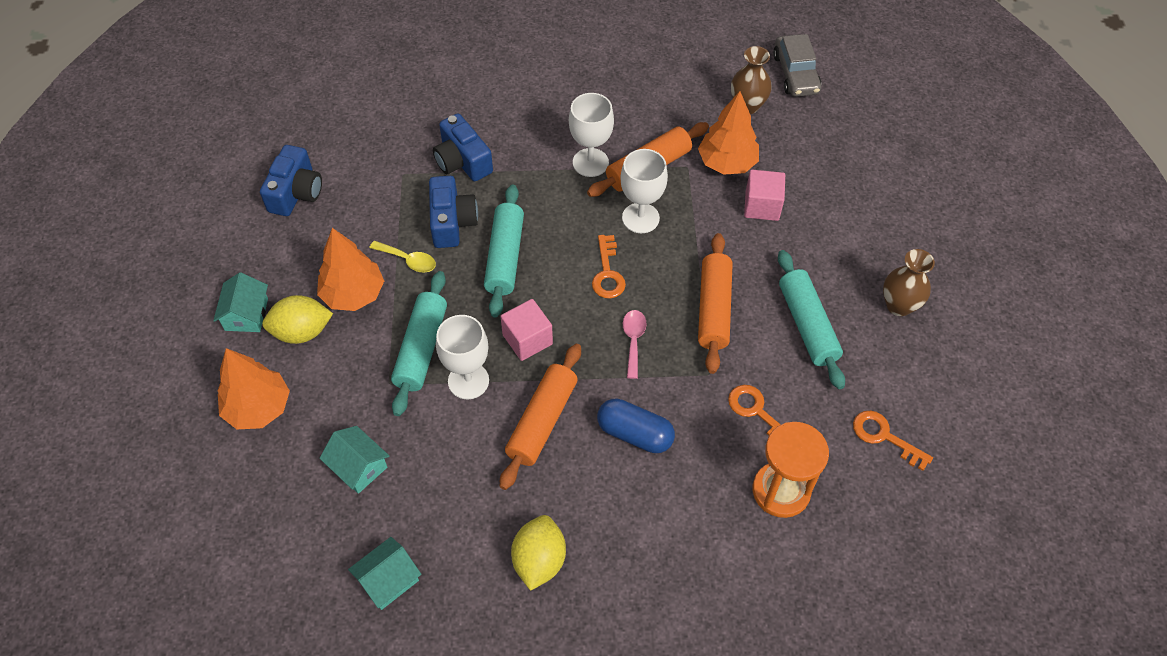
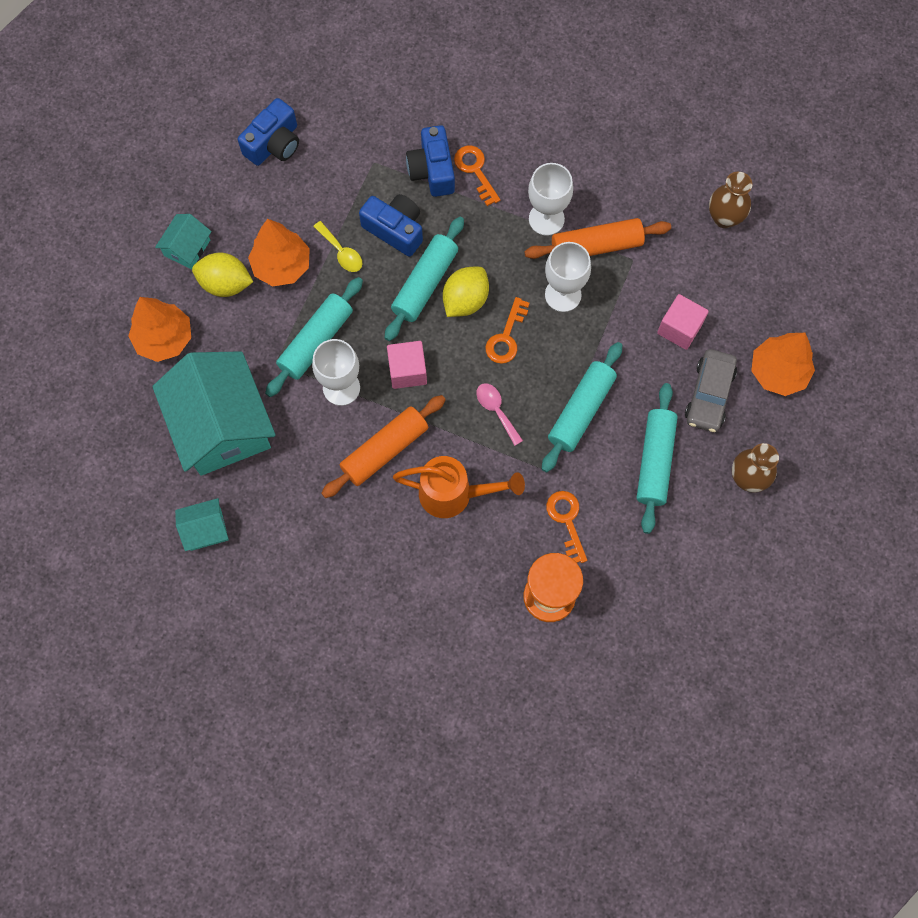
camera: 25 degrees right, 15 degrees up
turquoise house [320,426,389,494] -> turquoise house [152,351,276,476], size x2.20
blue camera [429,176,478,248] -> blue camera turned 75 degrees counterclockwise [359,194,423,257]
yellow lemon [511,515,566,591] -> yellow lemon moved to [443,267,489,317]
blue capsule [597,398,675,453] -> orange watering can [393,456,525,518]
pink spoon [623,310,647,379] -> pink spoon turned 60 degrees counterclockwise [476,383,523,446]
orange tree [698,91,759,175] -> orange tree moved to [751,333,815,396]
orange rolling pin [698,233,733,374] -> turquoise rolling pin [542,342,622,472]
grey car [773,34,822,97] -> grey car moved to [685,349,737,432]
orange key [853,411,933,471] -> orange key moved to [454,146,500,206]

